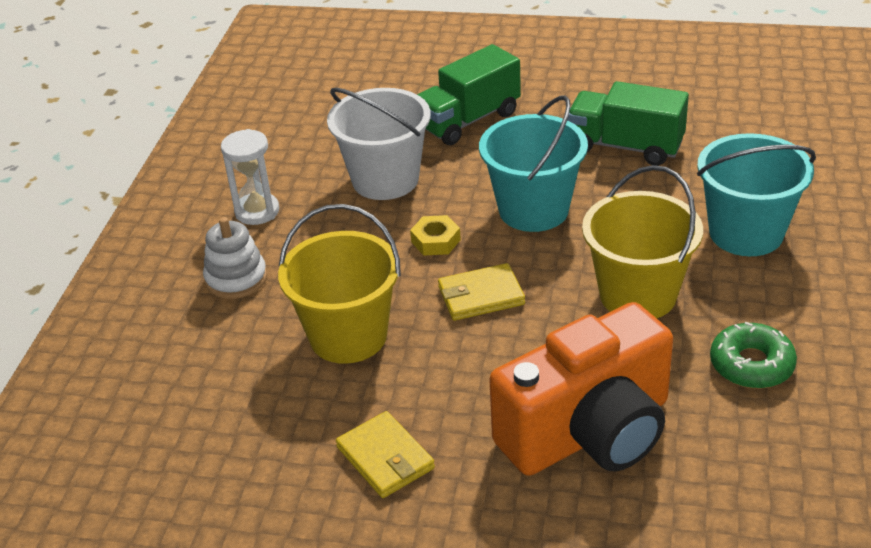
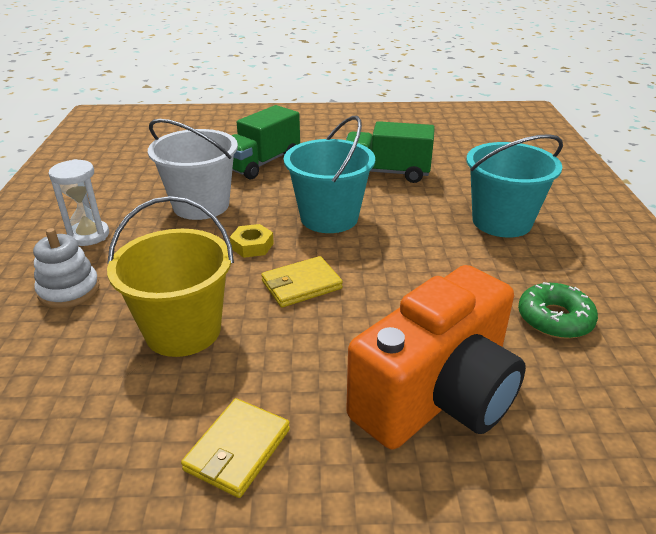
camera: 15 degrees left, 5 degrees down
yellow wallet [336,411,435,498] -> yellow wallet turned 75 degrees clockwise [181,398,290,498]
yellow bucket [582,165,703,318] -> none

